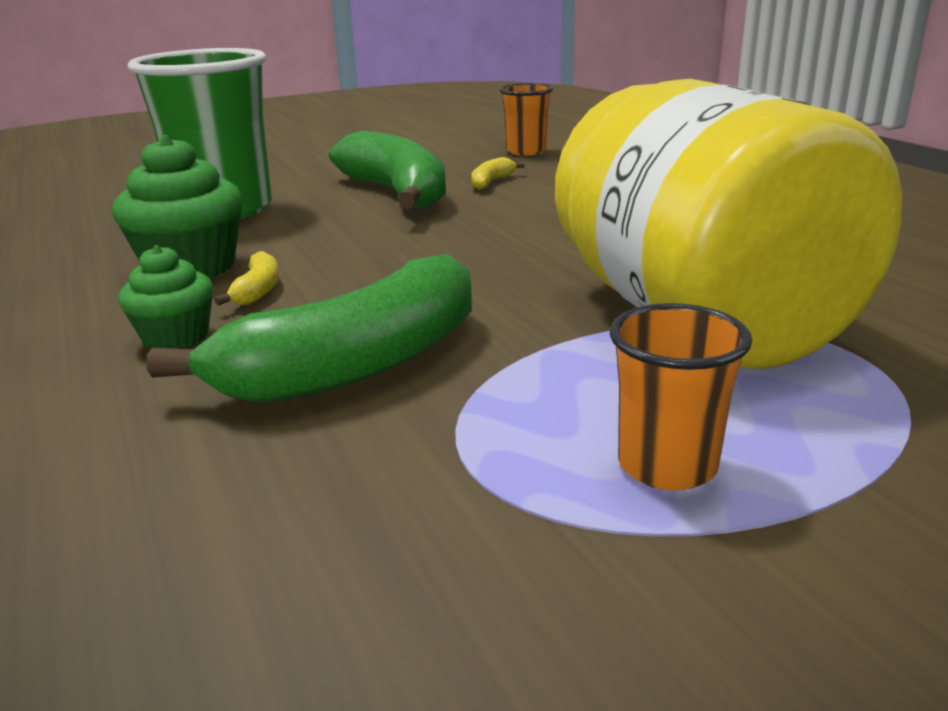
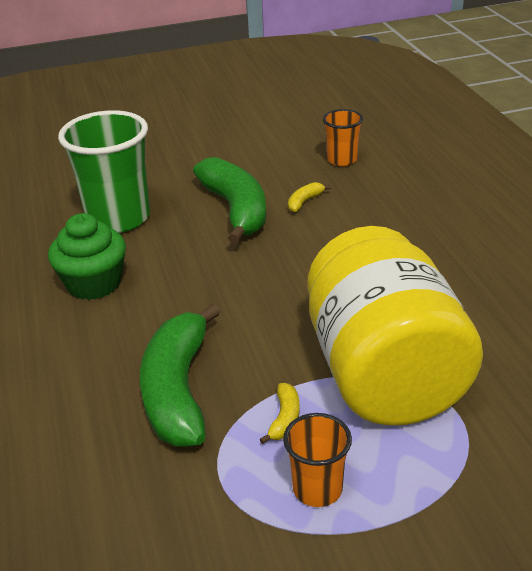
camera: 10 degrees right, 10 degrees up
green cupcake [118,245,213,349] -> none
green banana [147,254,472,404] -> green banana turned 120 degrees clockwise [140,304,220,447]
yellow banana [214,251,279,305] -> yellow banana moved to [260,383,300,444]

